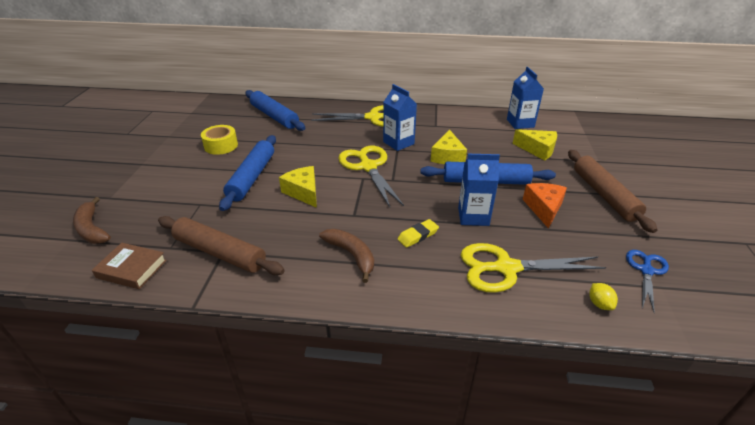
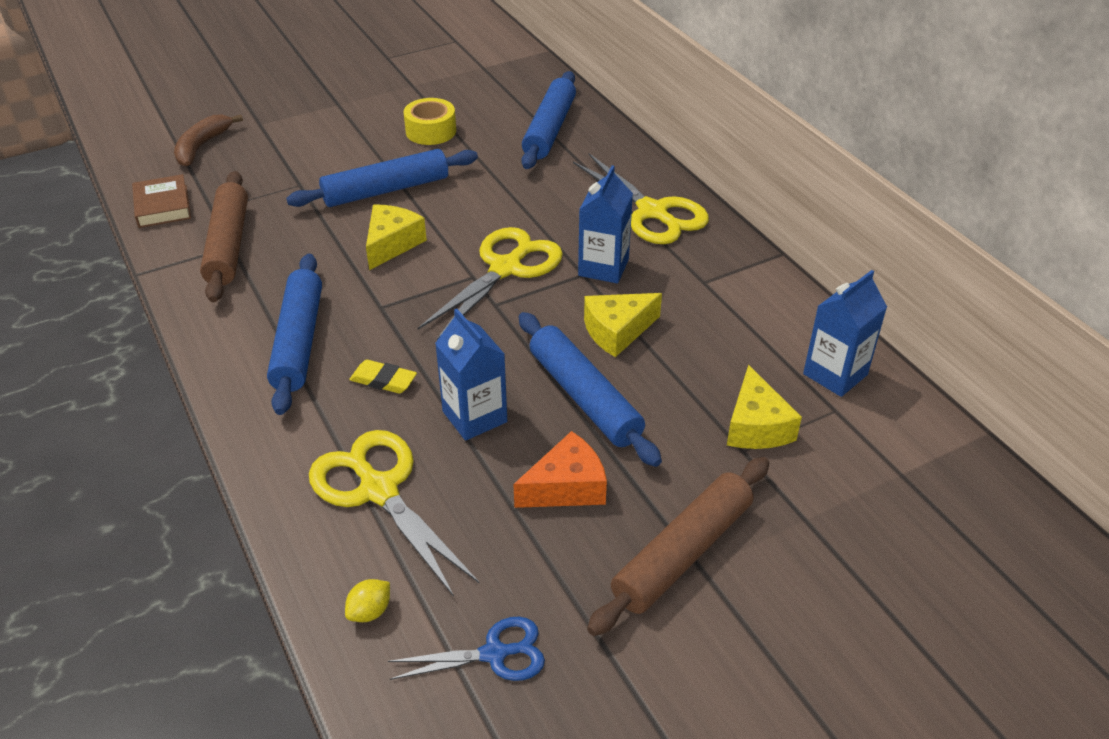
camera: 55 degrees right, 5 degrees up
brown banana [319,229,374,283] -> blue rolling pin [267,254,322,415]

